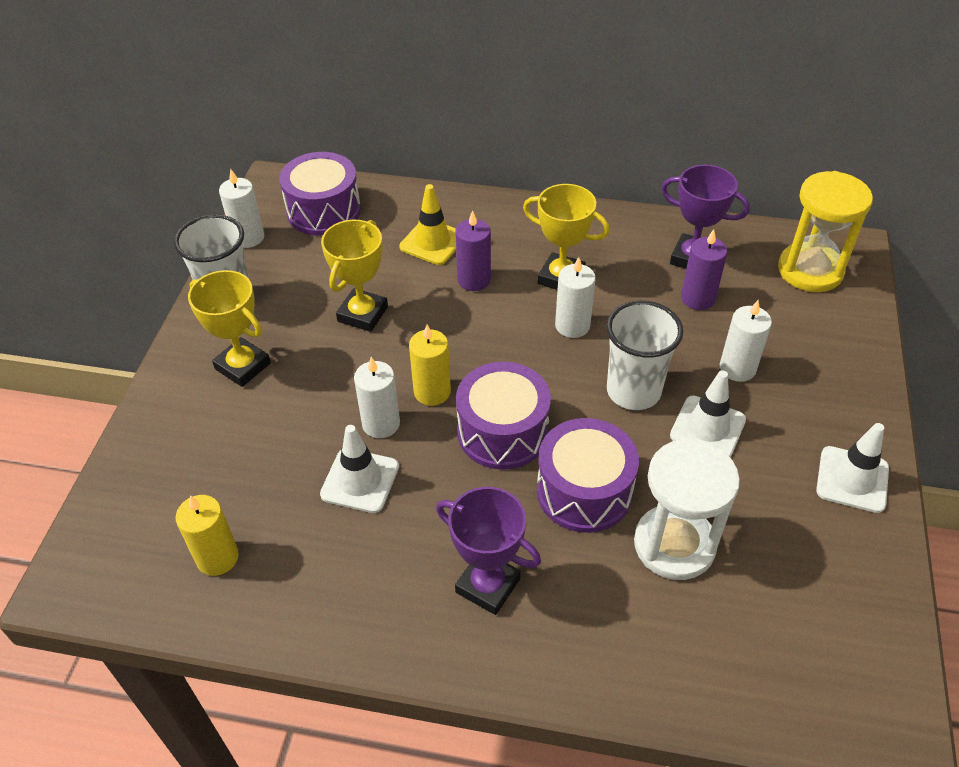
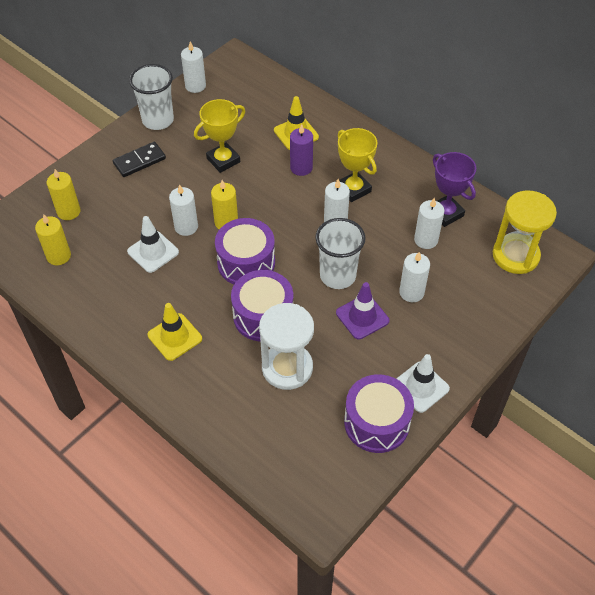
camera: 30 degrees right, 5 degrees up
yellow trophy [188,270,271,387] -> black domino [113,142,166,177]
purple drum [279,152,361,236] -> purple drum moved to [344,374,414,453]
purple trophy [436,487,541,615] -> yellow traffic cone [148,303,202,361]
white traffic cone [670,370,746,457] -> purple traffic cone [336,282,389,340]
purple candle [681,229,727,310] -> white candle [414,198,445,249]
none -> yellow candle [47,169,80,220]

